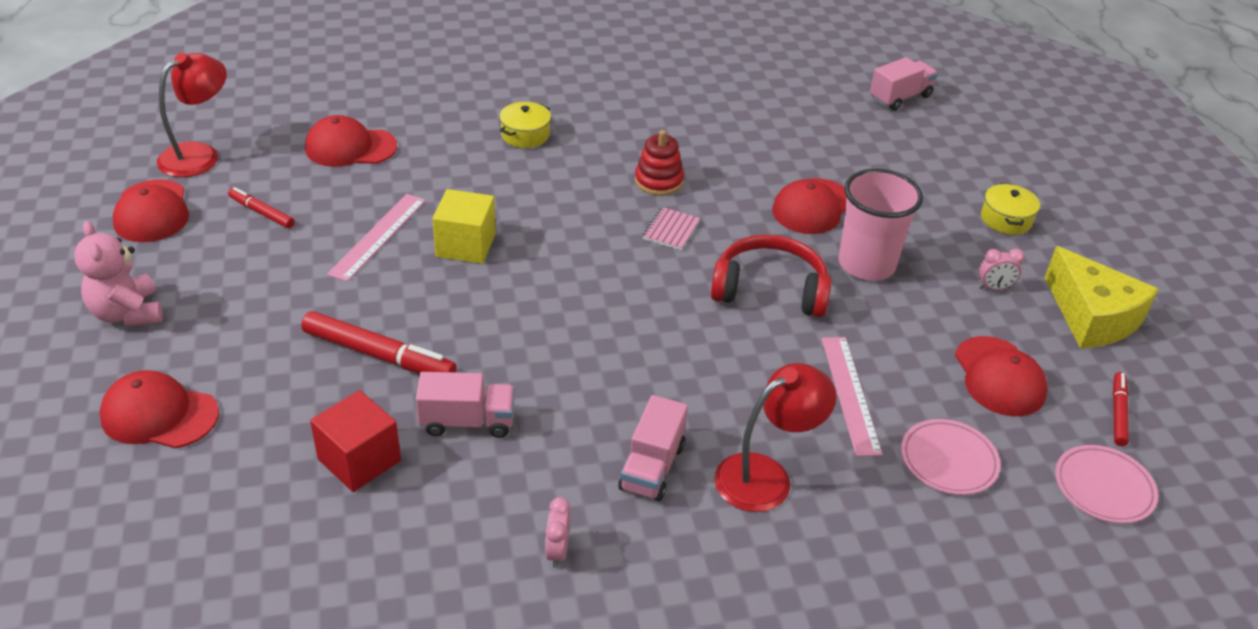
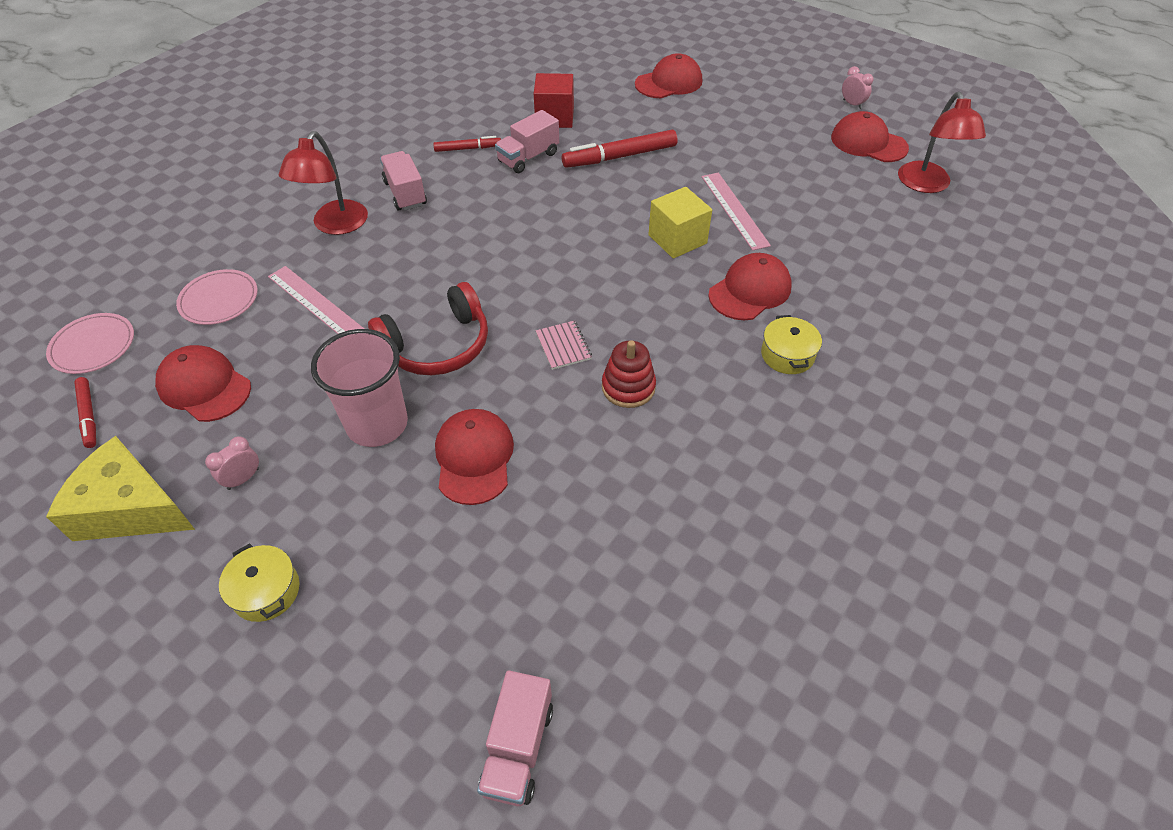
camera: 140 degrees right, 10 degrees up
pink teddy bear [74,221,163,327] -> none
red marker [228,187,294,228] -> red marker moved to [433,136,501,152]
red cap [305,115,397,167] -> red cap moved to [708,253,792,320]
pink clock [545,497,570,568] -> pink clock moved to [842,66,874,109]

